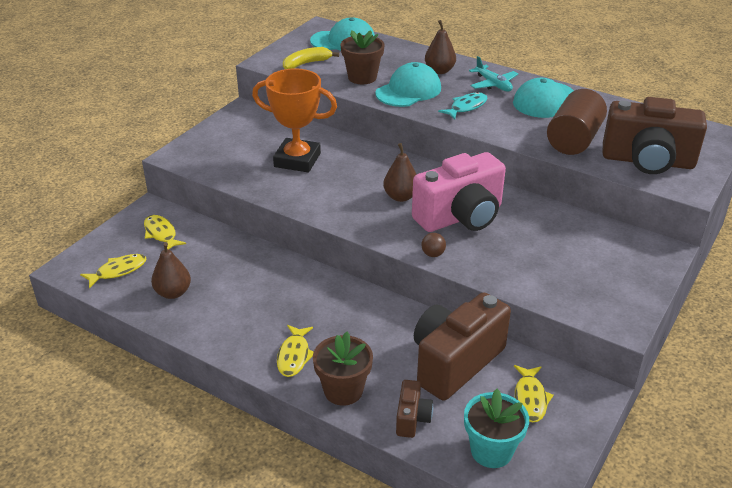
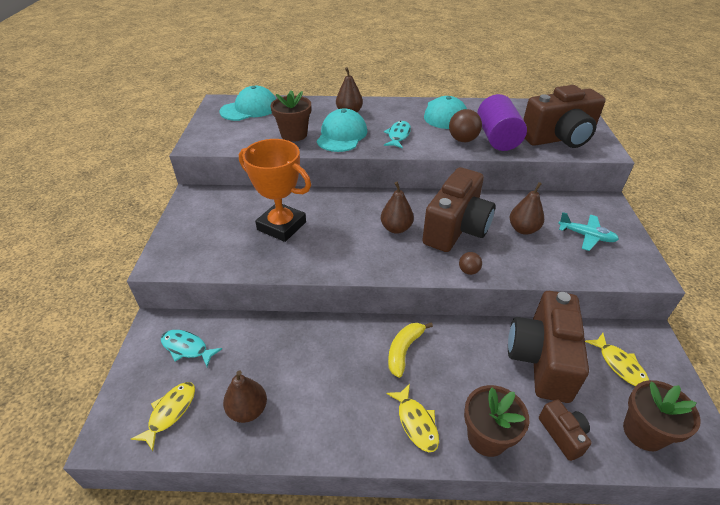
camera: 30 degrees left, 5 degrees up
yellow fish [144,215,186,249] -> turquoise fish [161,330,222,367]
orange trophy [252,68,337,172] -> orange trophy turned 45 degrees clockwise [239,139,311,242]
yellow banana [283,47,339,69] -> yellow banana moved to [388,322,433,378]
pink camera [412,152,506,232] -> brown camera [422,167,496,252]
turquoise flower pot [464,389,529,468] -> brown flower pot [623,380,701,451]
turquoise plane [469,56,518,92] -> turquoise plane moved to [558,212,619,251]
brown cylinder [547,89,607,155] -> purple cylinder [477,94,527,151]
none -> brown ball [449,109,482,142]
none -> brown pear [509,182,544,235]

